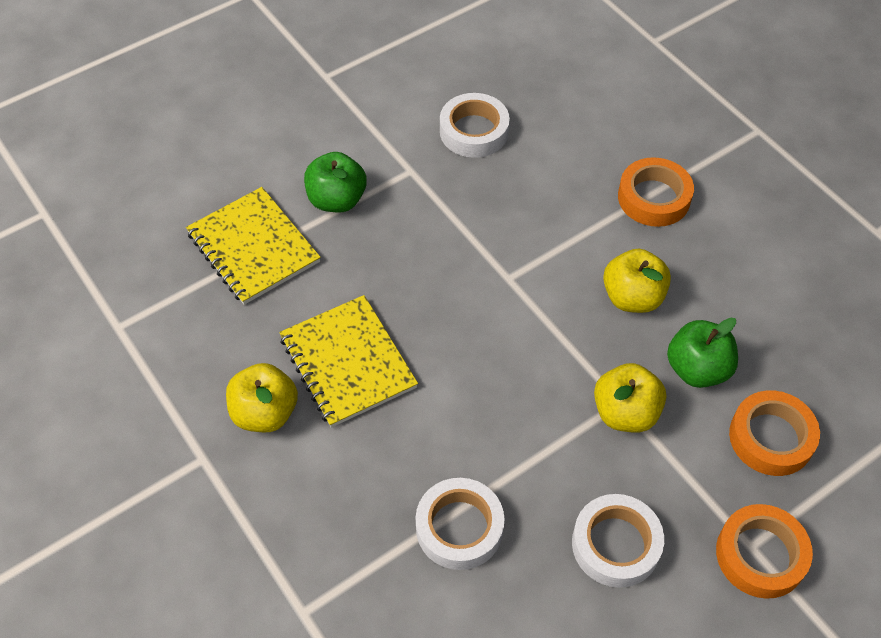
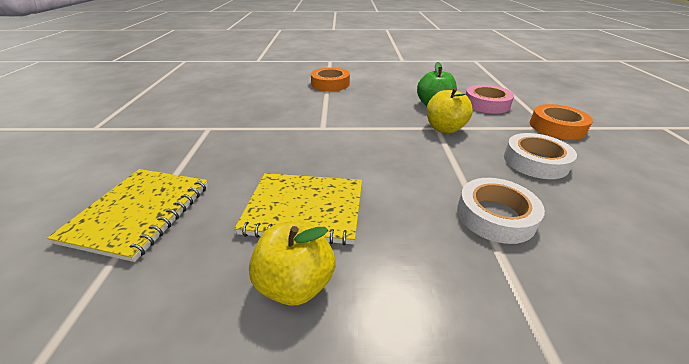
camera: 55 degrees left, 20 degrees down
yellow notebook [186,187,321,305] -> yellow notebook turned 75 degrees counterclockwise [47,169,208,262]
green apple [304,152,367,212] -> none
white tape [440,93,510,158] -> none
yellow apple [603,249,671,313] -> none
orange tape [729,390,820,476] -> pink tape [466,85,514,114]

